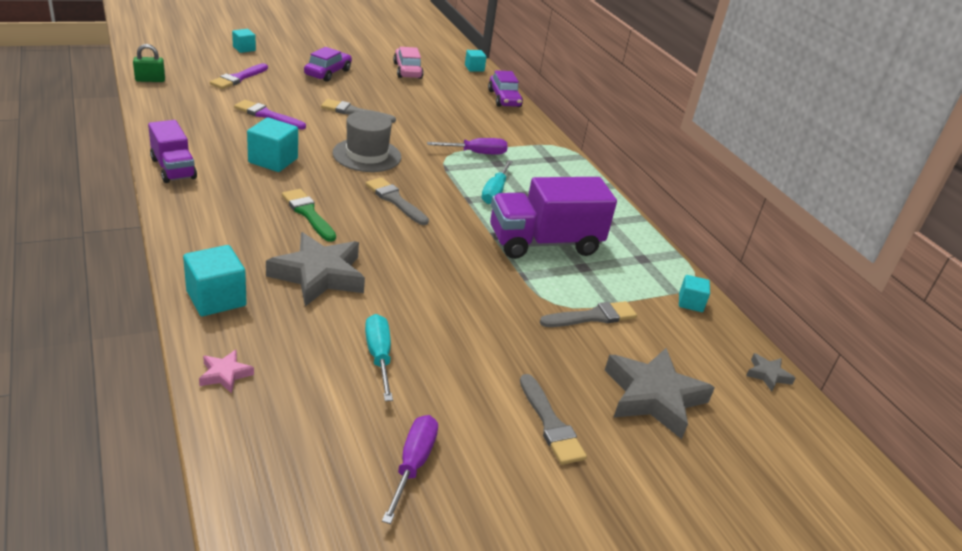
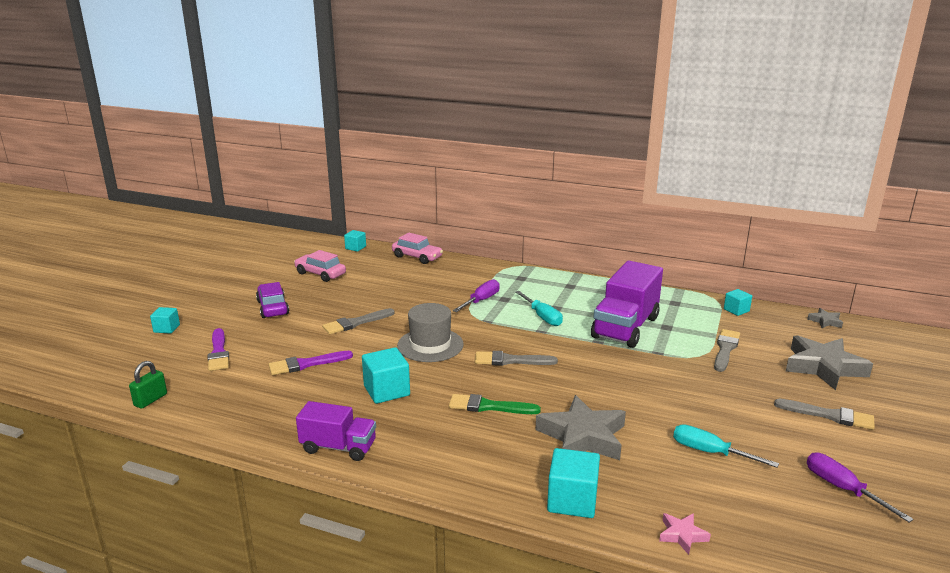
camera: 40 degrees left, 10 degrees down
purple car [488,70,523,107] -> pink car [392,233,443,264]

